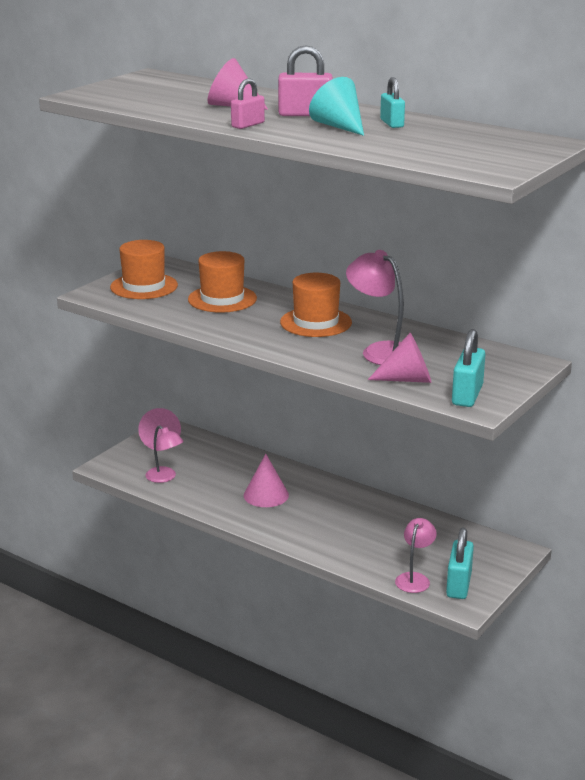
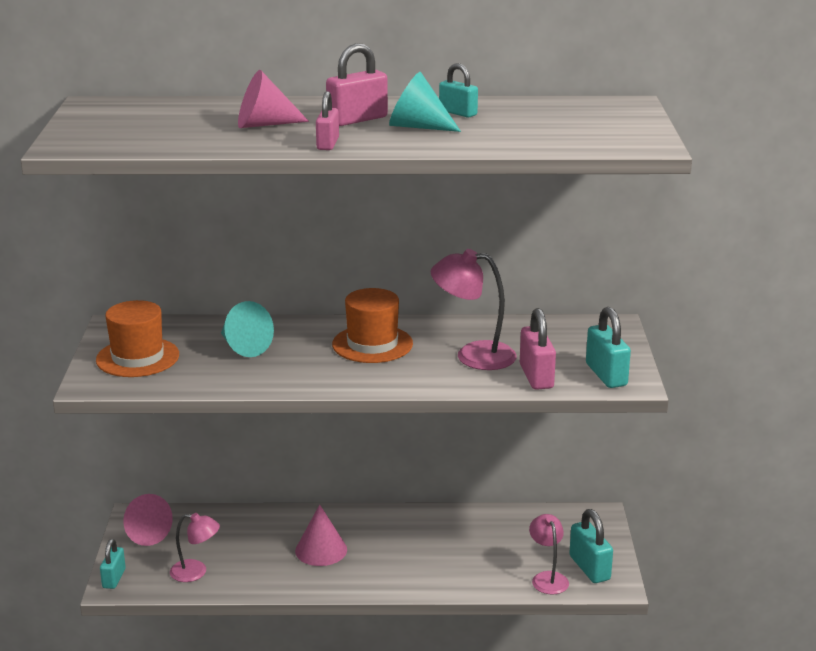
camera: 35 degrees left, 0 degrees up
orange hat [188,251,257,313] -> turquoise cone [221,301,274,357]
pink cone [368,333,431,383] -> pink padlock [520,308,556,390]
none -> turquoise padlock [100,539,126,589]

